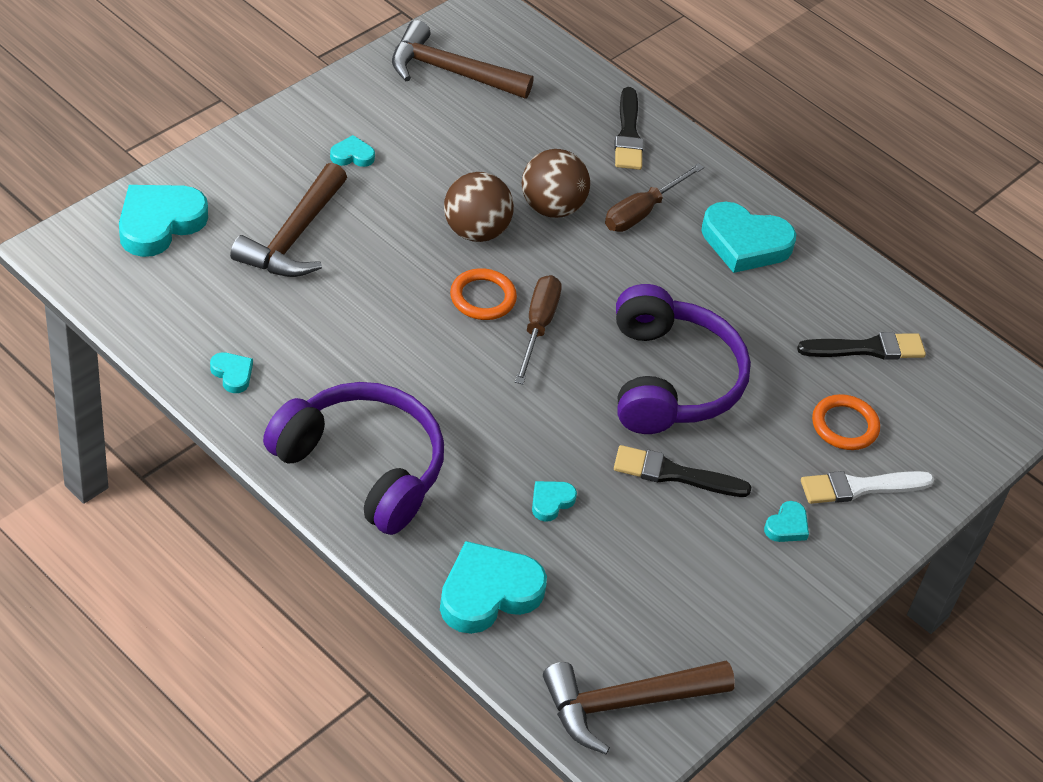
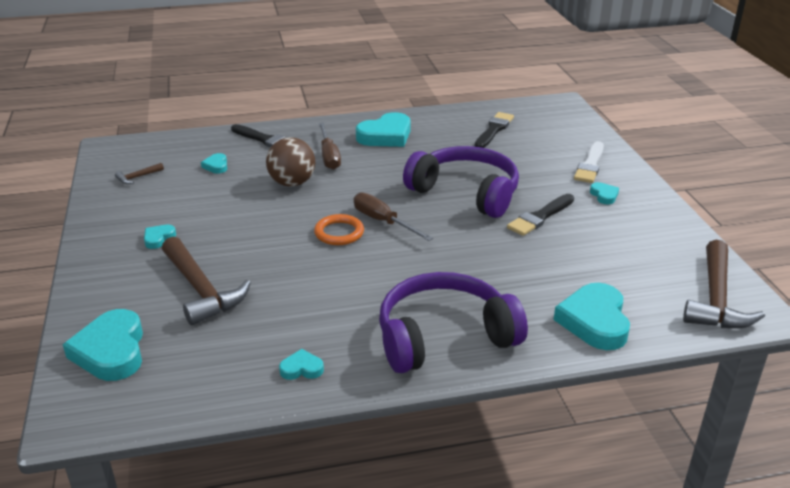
camera: 50 degrees left, 15 degrees down
brown hammer [392,20,534,99] -> brown hammer [115,163,164,184], size x0.43
brown ball [444,172,514,242] -> none
turquoise heart [532,481,577,522] -> turquoise heart moved to [201,153,227,174]
orange ring [812,394,880,450] -> none

